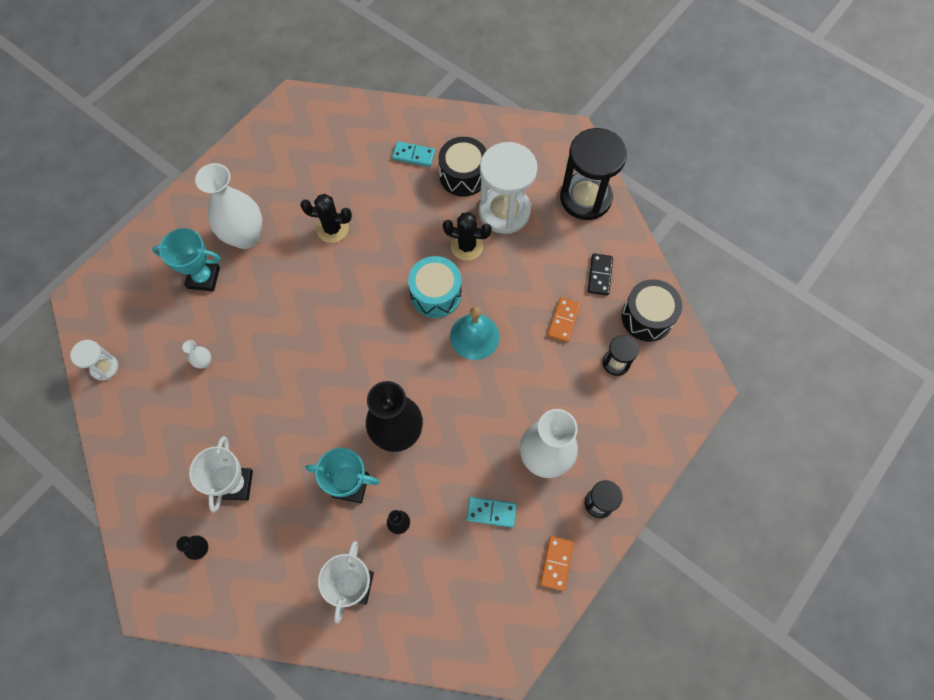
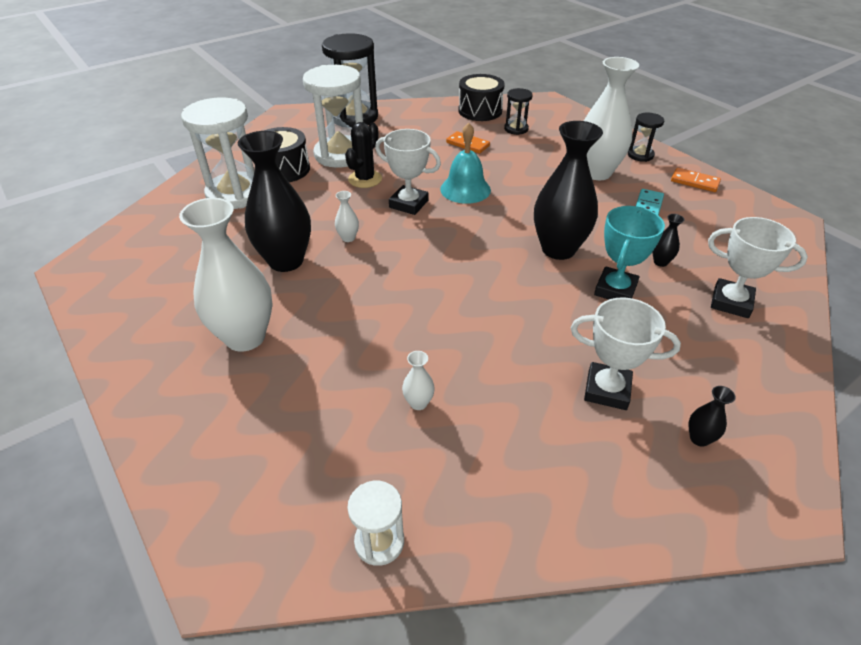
camera: 75 degrees left, 25 degrees down
turquoise trophy [152,228,220,291] -> none
black cactus [300,194,352,243] -> black vase [238,131,311,272]
turquoise domino [392,141,435,167] -> white hourglass [181,97,254,209]
turquoise drum [408,256,462,318] -> white trophy [375,129,441,215]
black domino [588,253,613,295] -> none
none -> white vase [335,191,359,242]

